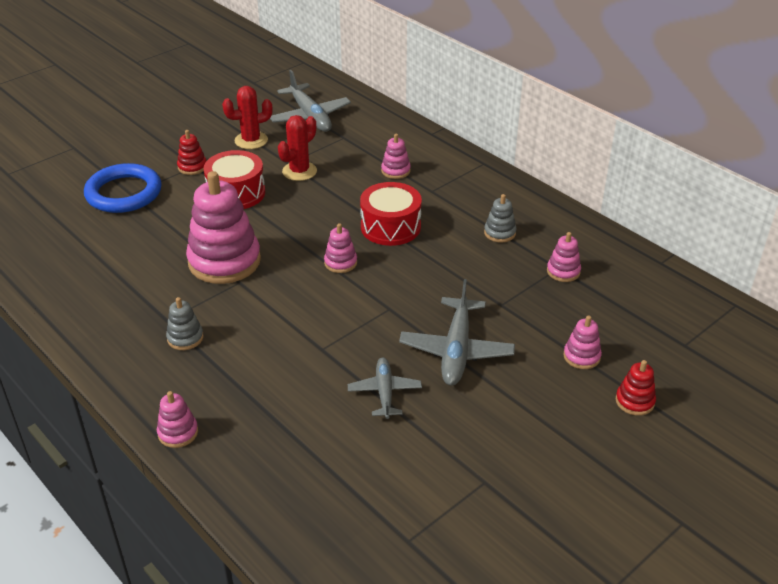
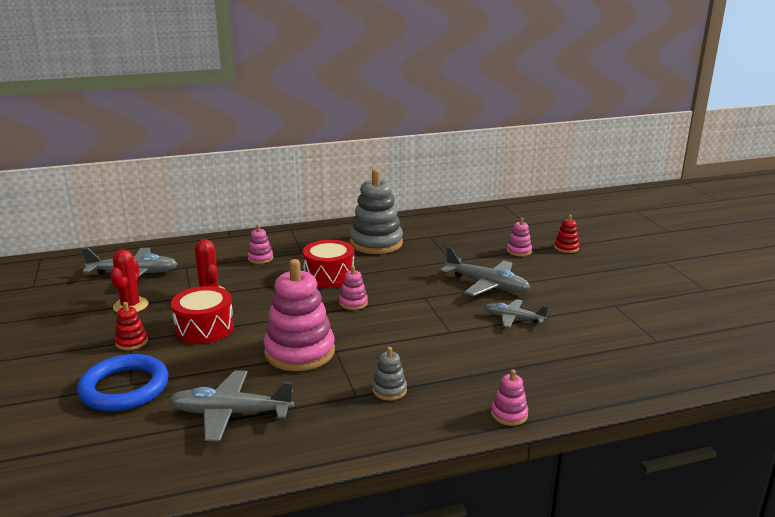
camera: 65 degrees left, 15 degrees down
grey stacking toy [484,194,516,243] -> grey stacking toy [350,169,403,254], size x2.19
pink stacking toy [547,232,581,282] -> none
none -> grey plane [169,370,294,441]

